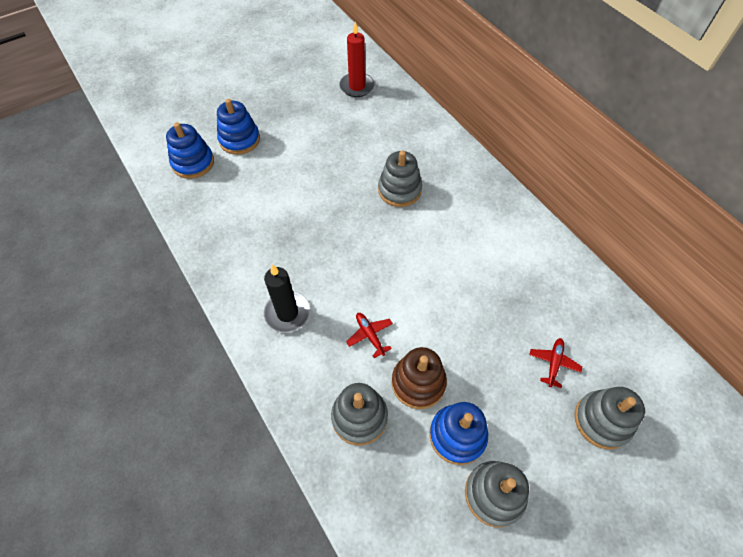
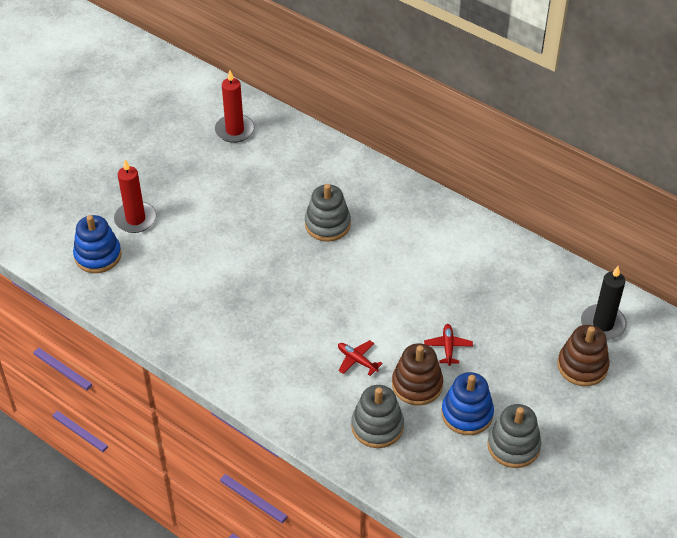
camera: 20 degrees left, 10 degrees down
blue stacking toy [217,99,260,155] -> red candle [114,159,157,233]
black candle [263,264,310,333] -> black candle moved to [581,266,627,340]
red plane [529,338,582,388] -> red plane moved to [424,324,473,366]
grey stacking toy [575,387,645,450] -> brown stacking toy [557,325,609,386]

